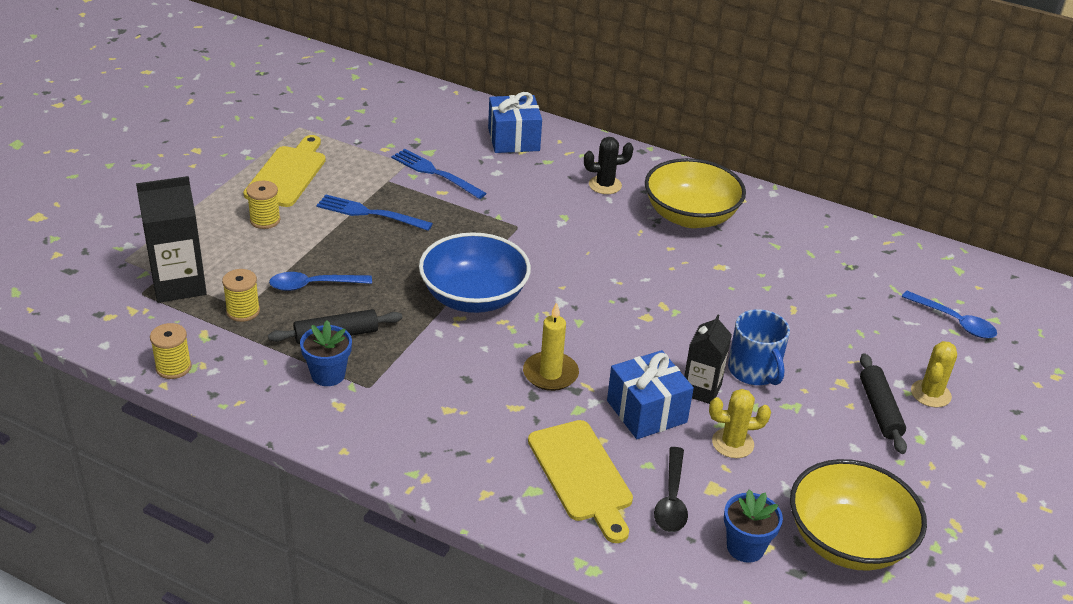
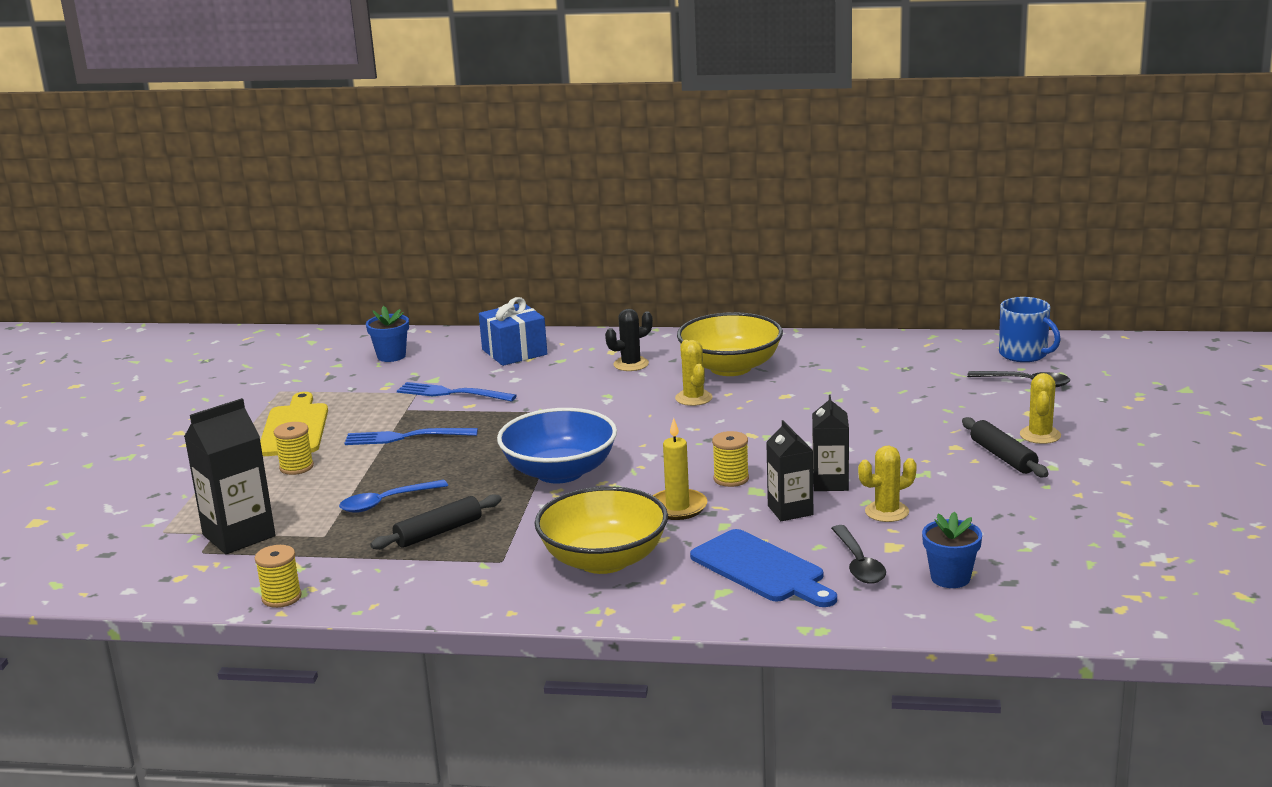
camera: 15 degrees left, 15 degrees down
yellow spool [222,269,260,322] -> yellow spool moved to [712,431,749,487]
blue flower pot [300,320,352,386] -> blue flower pot moved to [366,306,409,362]
yellow cutting board [528,420,633,543] -> blue cutting board [690,529,837,607]
blue gift [607,350,694,439] -> black carton [766,420,813,521]
blue mug [728,309,790,385] -> blue mug moved to [999,297,1061,362]
yellow bowl [790,459,927,571] -> yellow bowl moved to [535,486,668,574]
blue spoon [901,291,997,338] -> black spoon [967,371,1070,387]
none -> yellow cactus [675,340,713,406]

